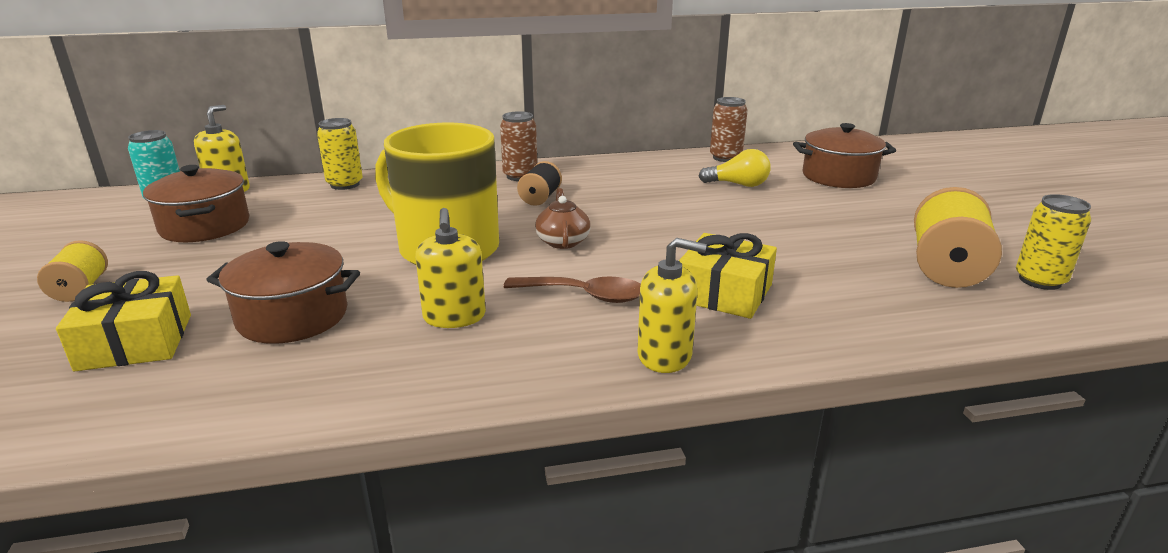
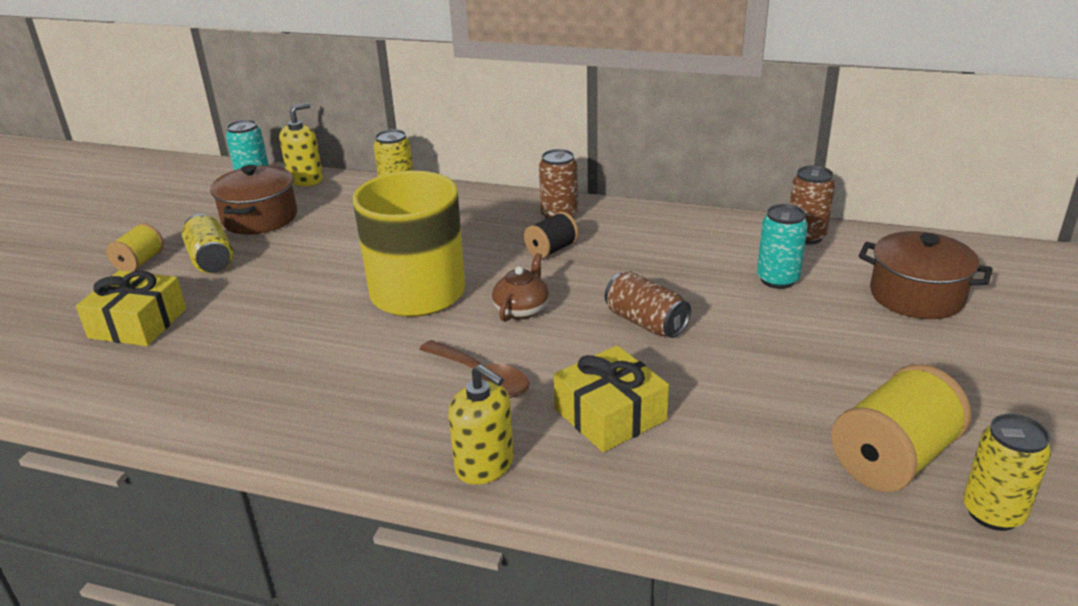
camera: 30 degrees right, 5 degrees up
brown pot [206,241,360,344] -> none
yellow soap dispenser [415,208,486,328] -> none
yellow light bulb [698,149,771,187] -> turquoise can [757,204,808,289]
none -> yellow can [182,214,233,273]
none -> brown can [605,271,691,338]

